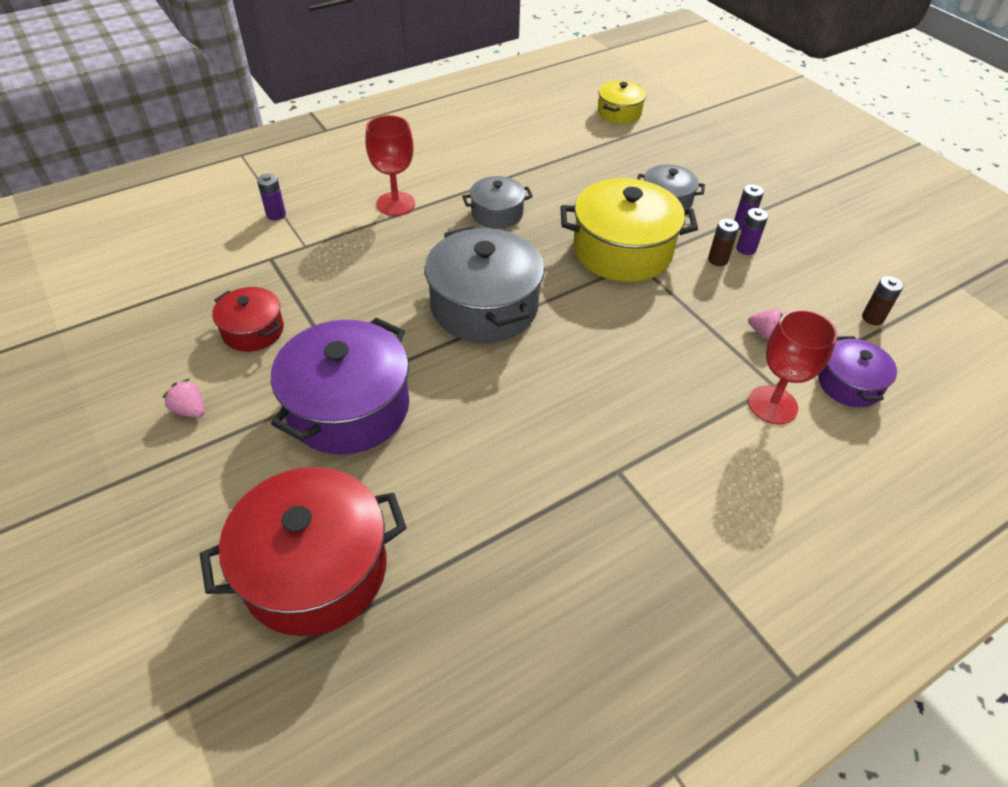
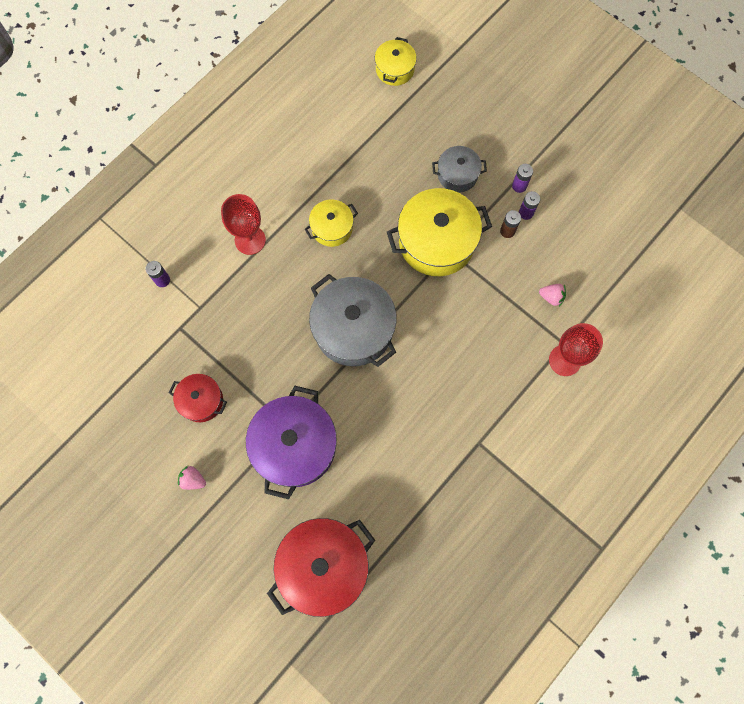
camera: 15 degrees left, 25 degrees up
grey pot [462,176,533,229] -> yellow pot [304,199,358,247]
purple pot [818,336,897,407] -> none
brown battery [862,276,903,325] -> none

